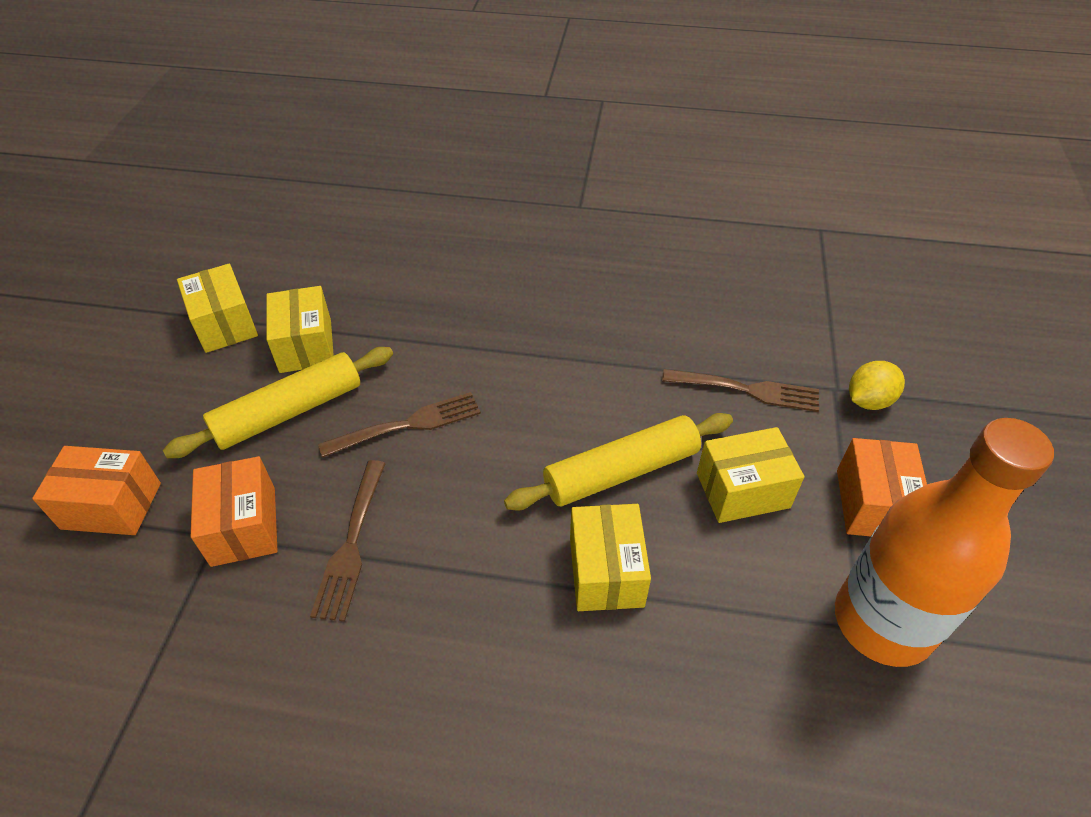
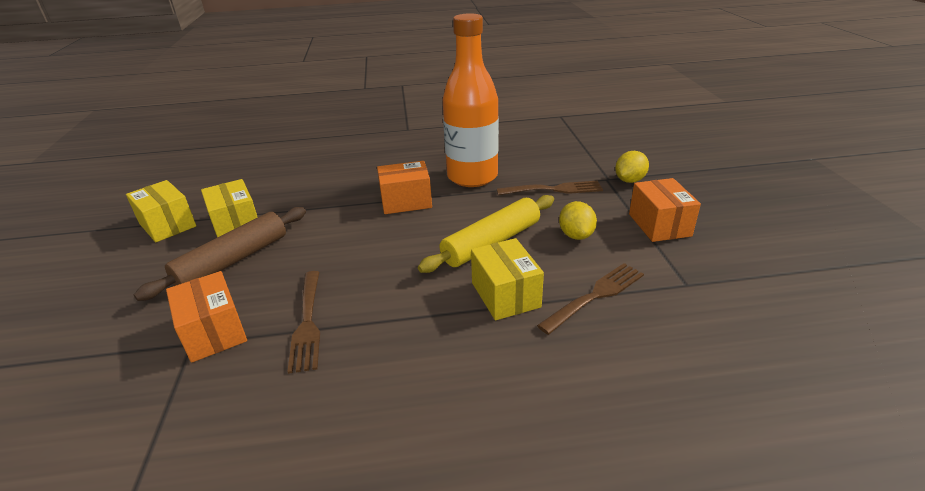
camera: 15 degrees left, 15 degrees down
orange box [32,446,161,535] -> orange box moved to [377,161,432,214]
yellow rolling pin [163,347,393,458] -> brown rolling pin [134,207,306,301]
brown fork [318,392,481,458] -> brown fork moved to [537,263,644,335]
yellow box [697,427,804,523] -> yellow lemon [559,201,597,240]
orange bottle [835,418,1054,667] -> orange bottle moved to [442,13,499,187]

